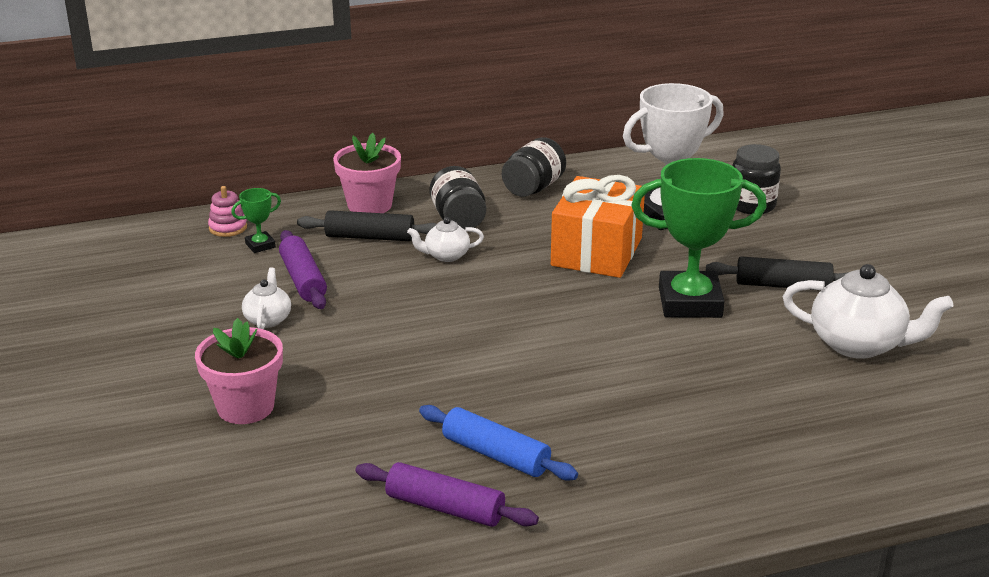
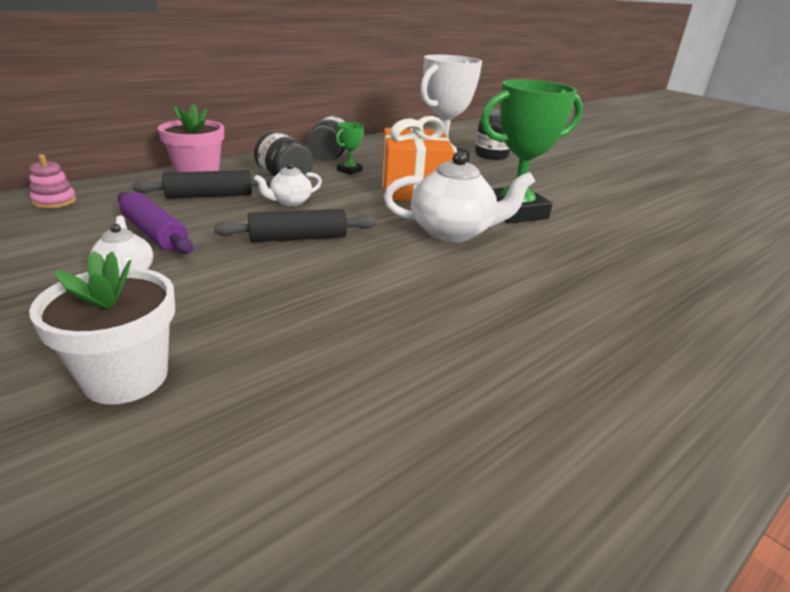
camera: 25 degrees left, 0 degrees up
pink flower pot [195,318,283,424] -> white flower pot [29,251,175,405]
green trophy [231,188,281,253] -> green trophy moved to [336,122,364,175]
purple rolling pin [356,462,539,527] -> none
blue rolling pin [419,405,578,481] -> none
black rolling pin [706,256,849,290] -> black rolling pin moved to [214,209,377,242]
white teapot [783,264,953,359] -> white teapot moved to [384,151,535,242]

